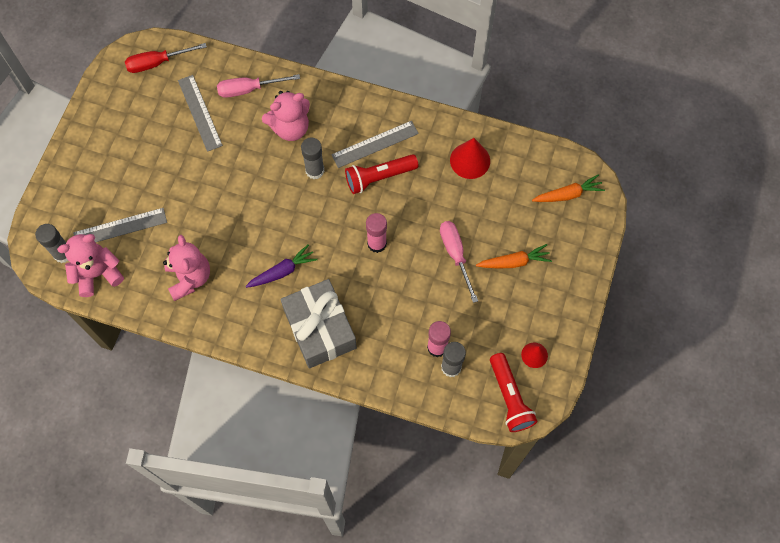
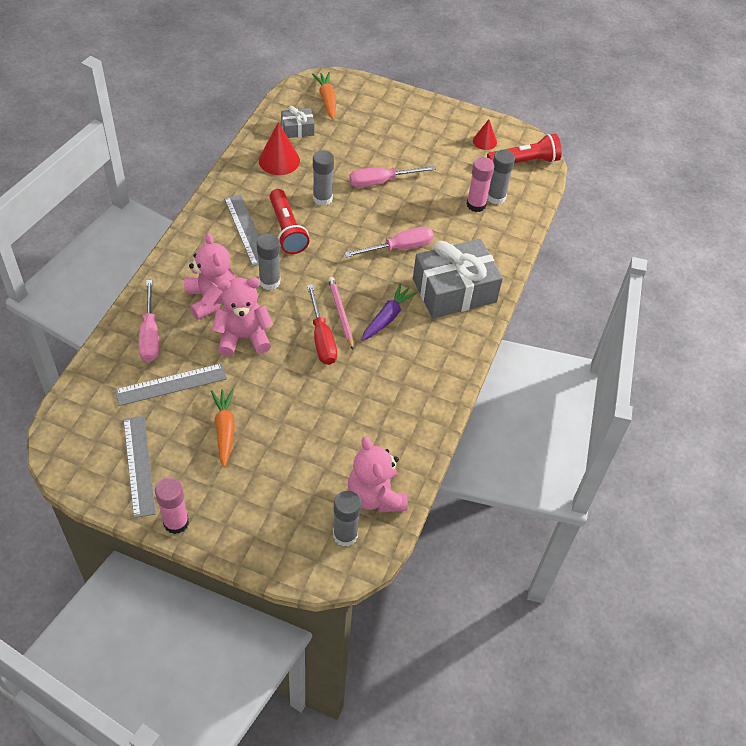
camera: 90 degrees left, 15 degrees down
grey ruler [73,208,167,243] -> grey ruler moved to [123,416,156,518]
red screwdriver [125,43,207,73] -> red screwdriver moved to [307,284,337,365]
pink teddy bear [163,235,210,301] -> pink teddy bear moved to [212,277,273,357]
purple carrot [245,244,318,288] -> purple carrot turned 60 degrees clockwise [362,283,418,341]
pink glue stick [366,213,387,253] -> pink glue stick moved to [155,477,189,534]
orange carrot [476,244,552,268] -> orange carrot moved to [211,389,235,467]
none -> grey gift [281,106,315,138]
none -> grey glue stick [313,150,334,206]
none -> pink pencil [328,277,354,350]
none -> pink screwdriver [344,227,434,258]

